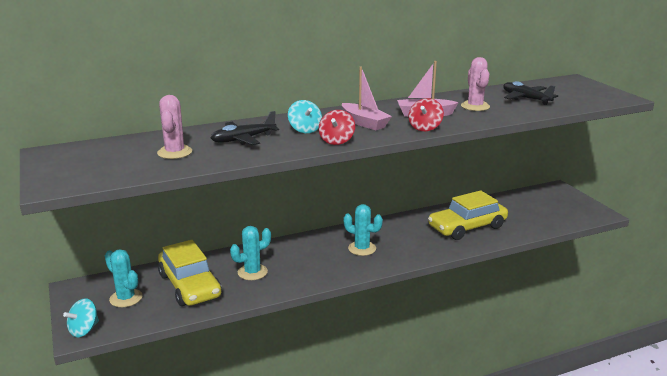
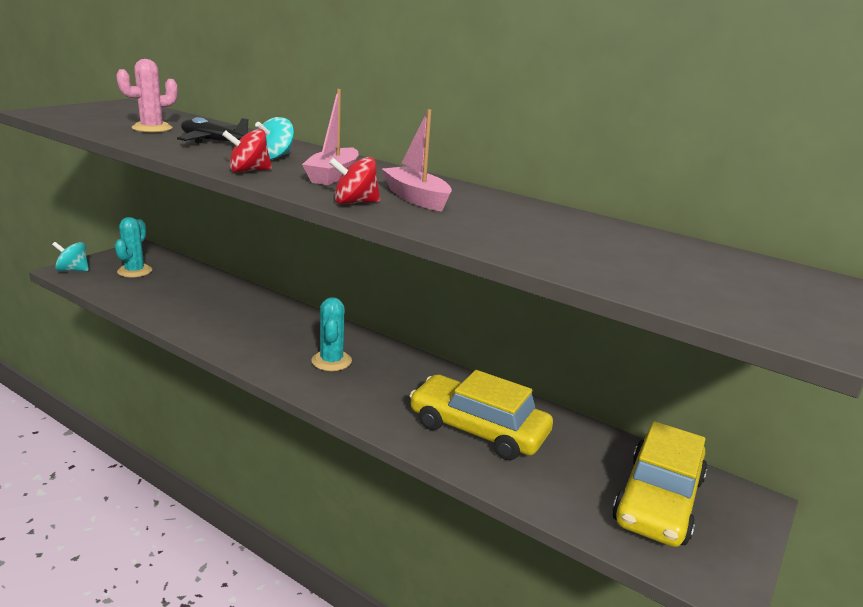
camera: 55 degrees right, 0 degrees up
yellow car [158,240,221,306] -> yellow car moved to [612,421,708,547]
turquoise cactus [230,226,271,280] -> none
pink cactus [461,57,490,111] -> none
black plane [503,81,558,105] -> none

